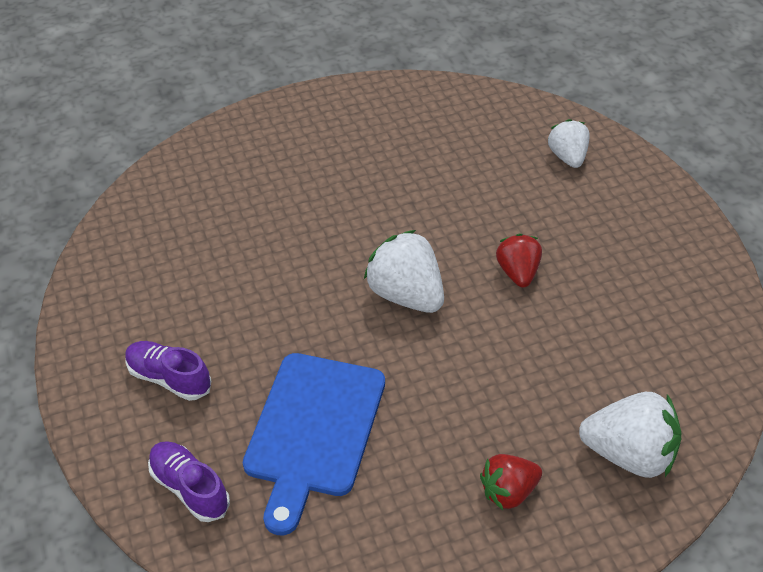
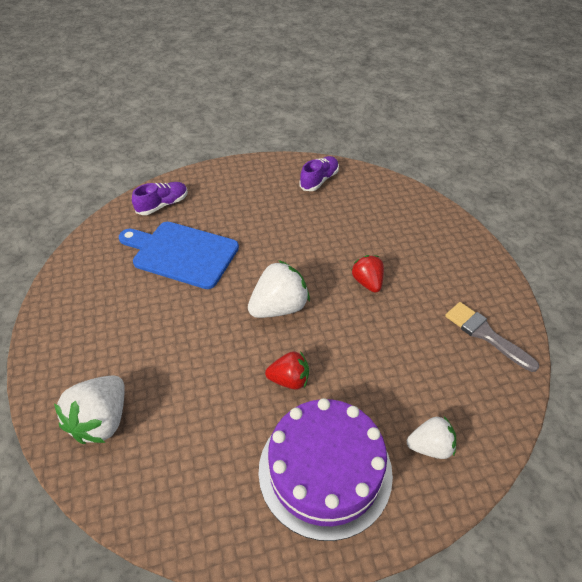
camera: 95 degrees right, 0 degrees up
purple shoe [125,341,211,401] -> purple shoe moved to [300,156,339,191]
red strawberry [480,454,542,510] -> red strawberry moved to [352,255,384,293]
none -> purple cake [258,398,393,541]
none -> grey brush [445,302,539,372]

